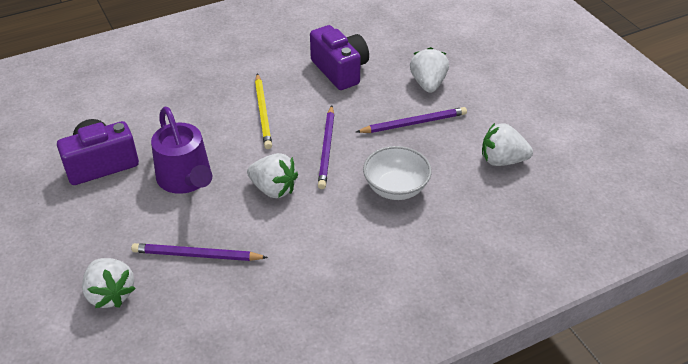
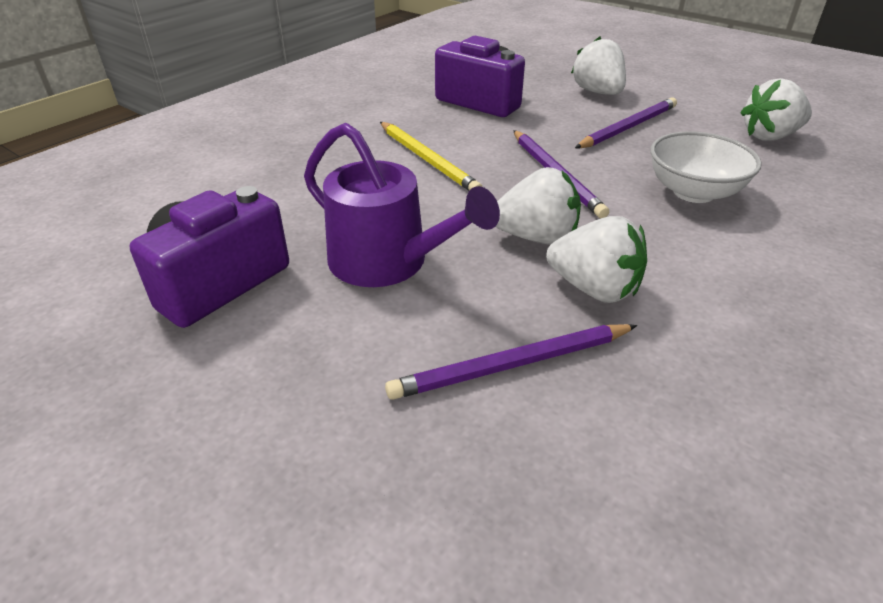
camera: 25 degrees left, 5 degrees down
white strawberry [82,258,136,308] -> white strawberry moved to [546,216,647,303]

